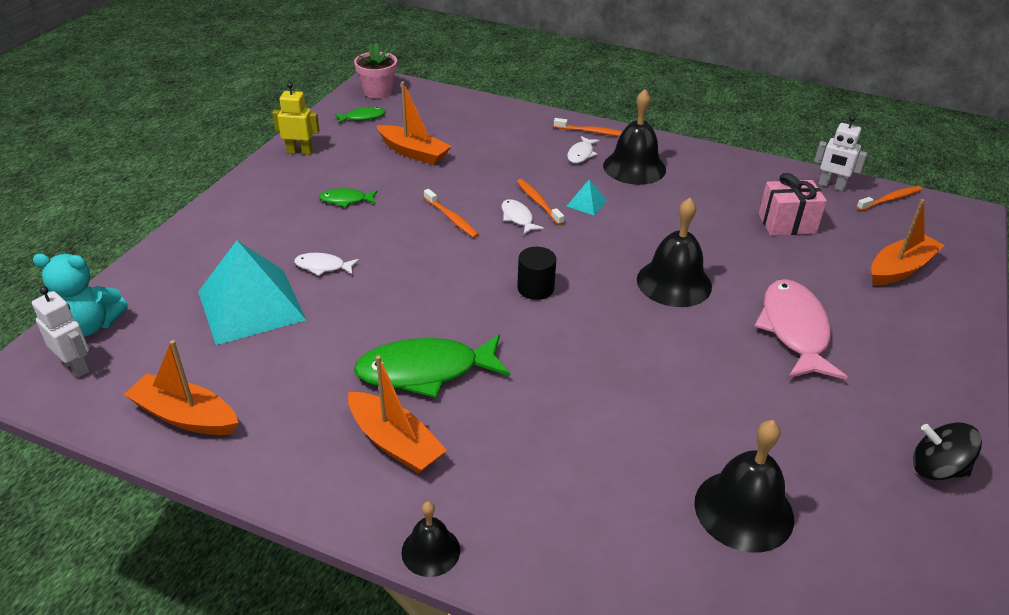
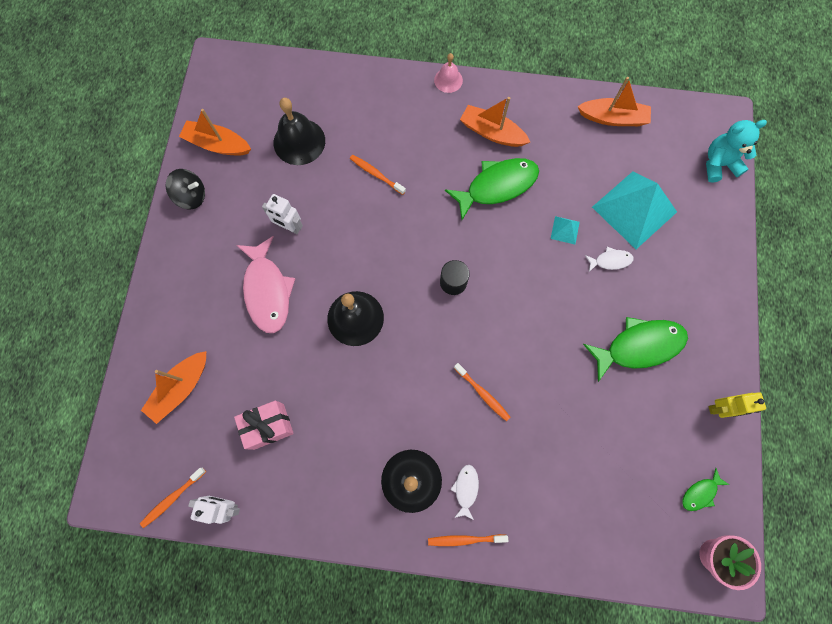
camera: 165 degrees right, 35 degrees up
white robot [32,286,89,377] -> white robot moved to [262,194,303,234]
green fish [319,188,378,207] -> green fish [583,317,688,382], size x2.09
orange boat [377,81,452,165] -> orange boat moved to [179,109,251,155]
black bell [401,501,460,577] -> pink bell [434,53,463,93]
orange toothbrush [424,189,479,238] -> orange toothbrush moved to [350,154,406,195]
white fish [502,199,544,234] -> none
turquoise pyramid [567,179,607,215] -> turquoise pyramid moved to [551,216,580,244]

